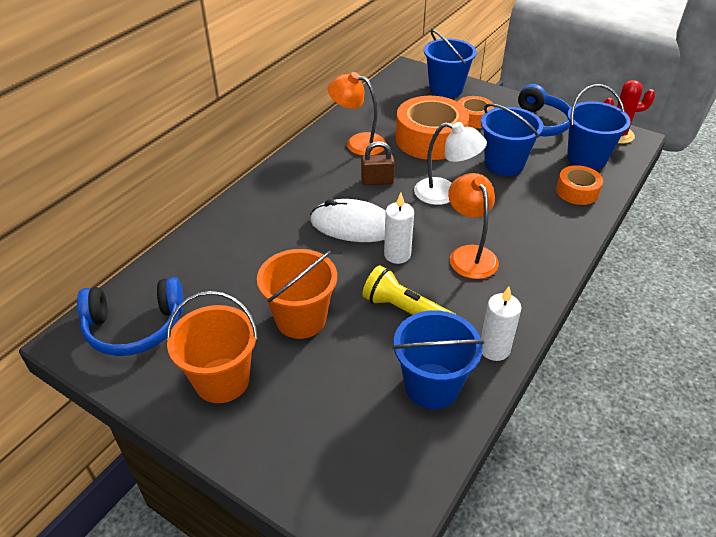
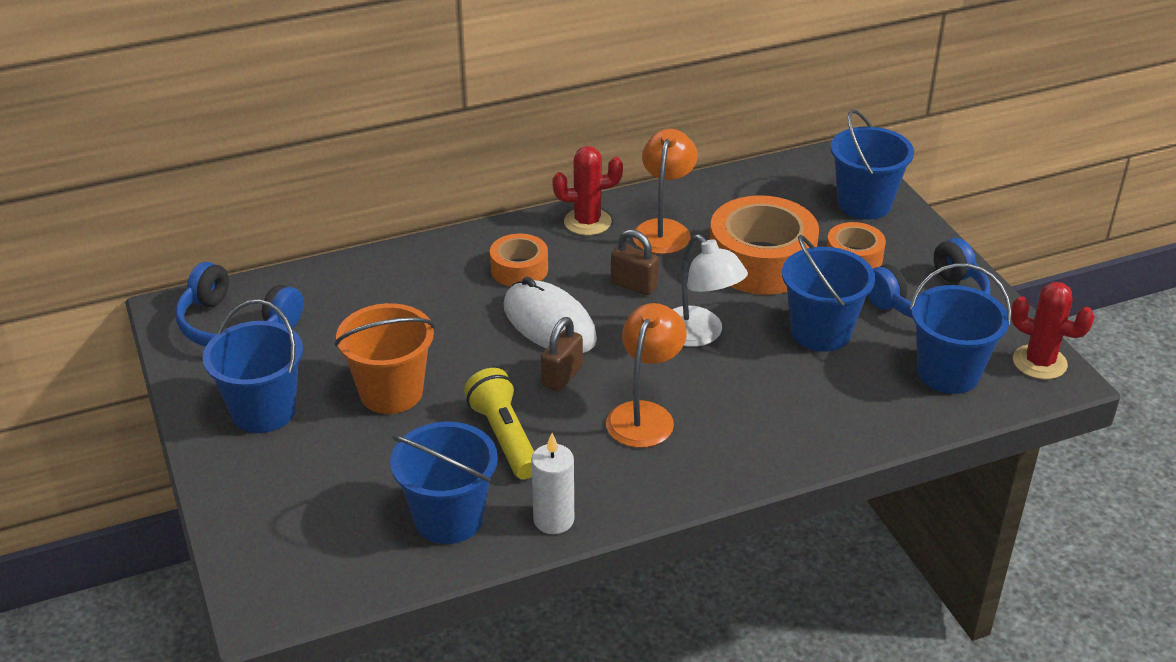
camera: 35 degrees right, 5 degrees down
orange bucket [166,291,258,403] -> blue bucket [203,300,303,433]
orange lamp [328,72,386,156] -> orange lamp turned 45 degrees clockwise [633,129,698,254]
white candle [384,193,414,264] -> brown padlock [541,317,583,392]
orange tape [556,165,603,205] -> orange tape moved to [490,233,548,287]
none -> red cactus [552,146,623,236]

